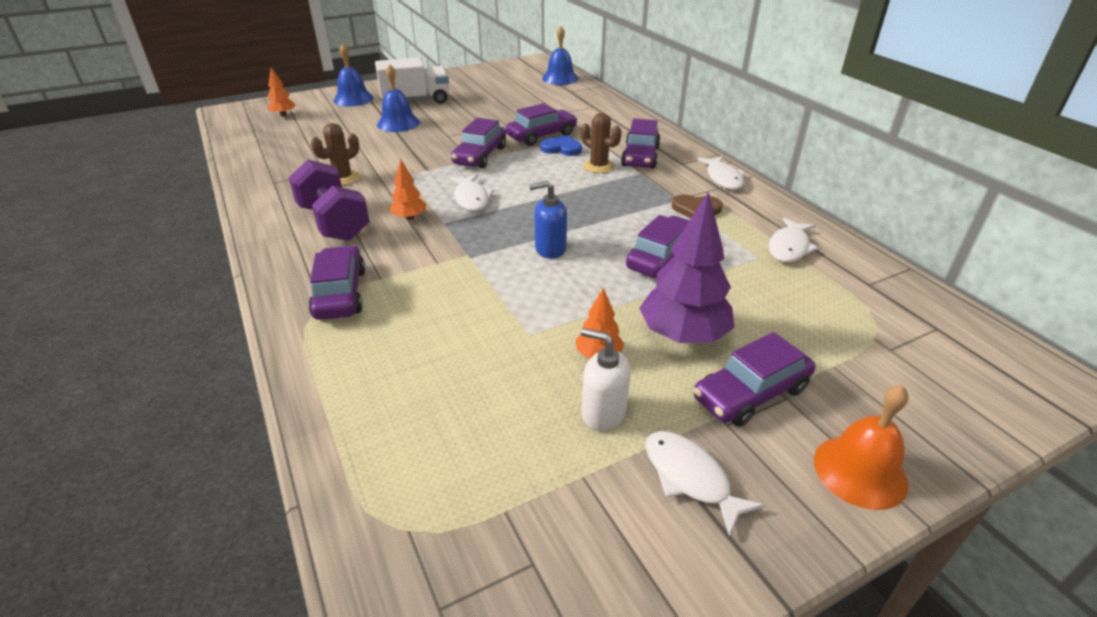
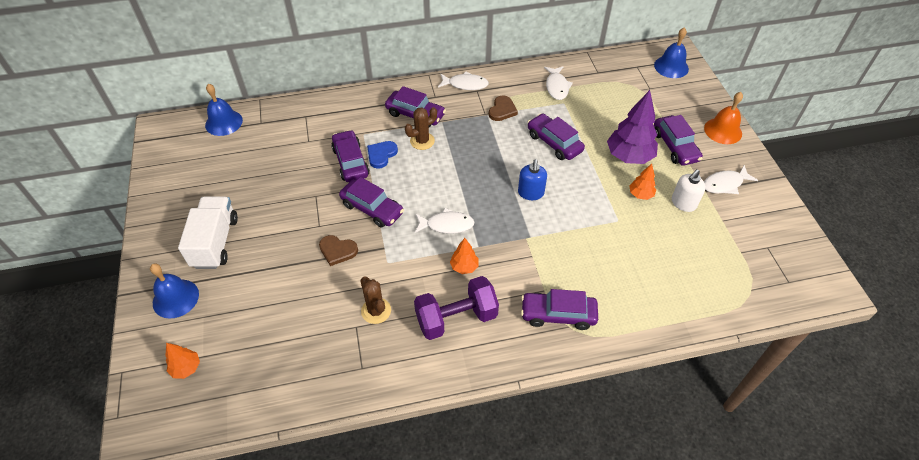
camera: 75 degrees left, 15 degrees up
blue bell [377,64,420,132] -> blue bell moved to [654,27,689,78]
white fish [769,218,819,263] -> white fish turned 45 degrees clockwise [544,66,573,100]
none -> brown heart [319,235,358,266]

